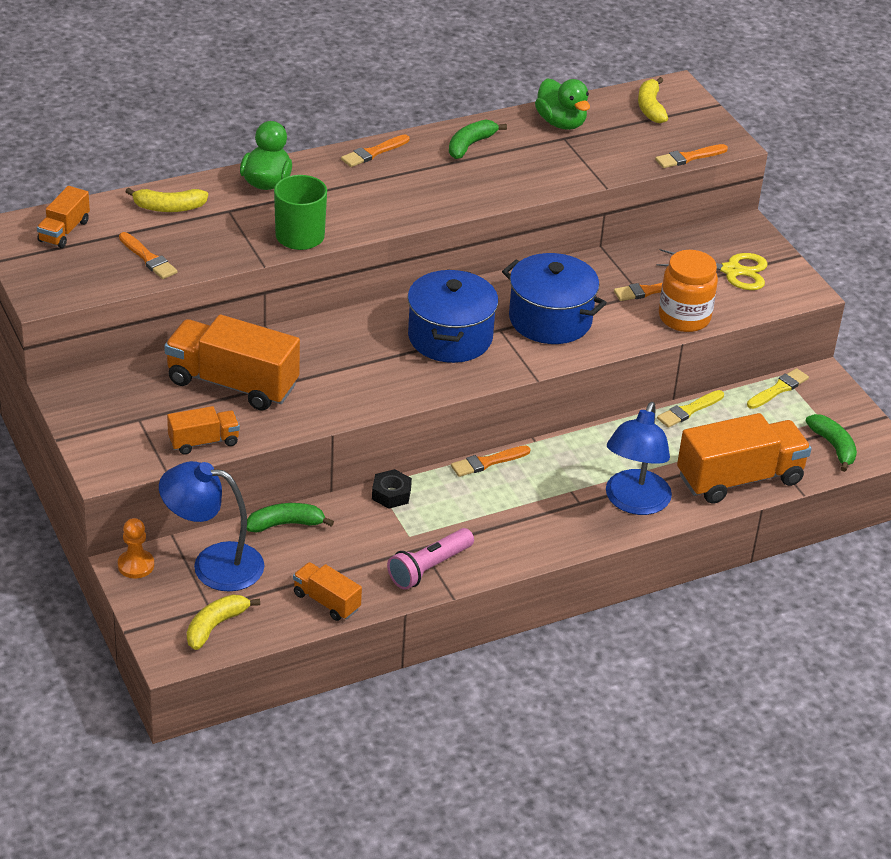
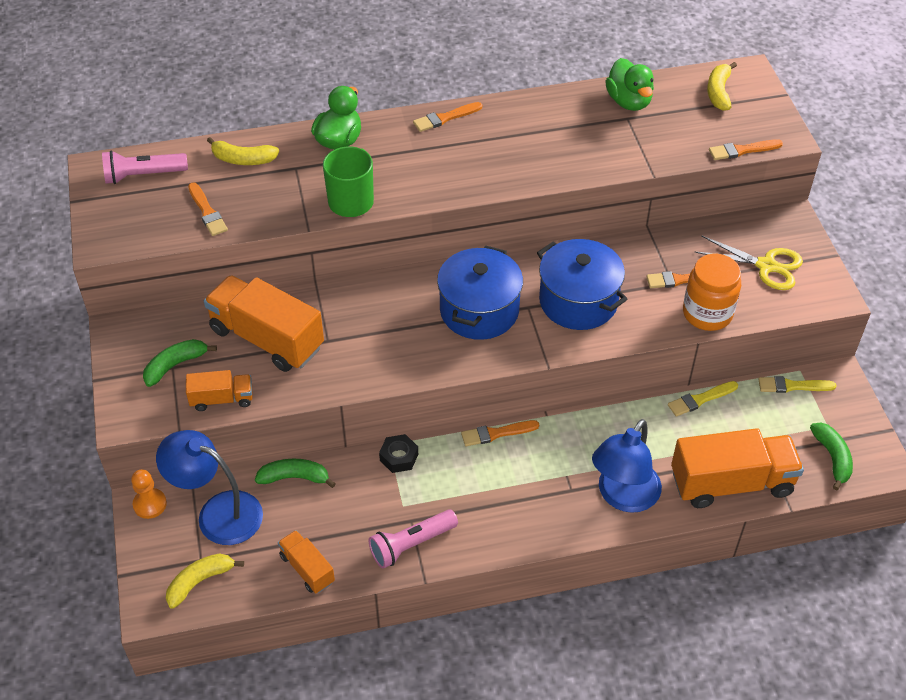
camera: 15 degrees right, 10 degrees up
orange truck [37,186,90,248] -> pink flashlight [102,151,188,184]
green banana [449,120,507,159] -> green banana moved to [143,339,217,387]
yellow brush [747,368,809,409] -> yellow brush turned 150 degrees counterclockwise [758,376,836,393]

